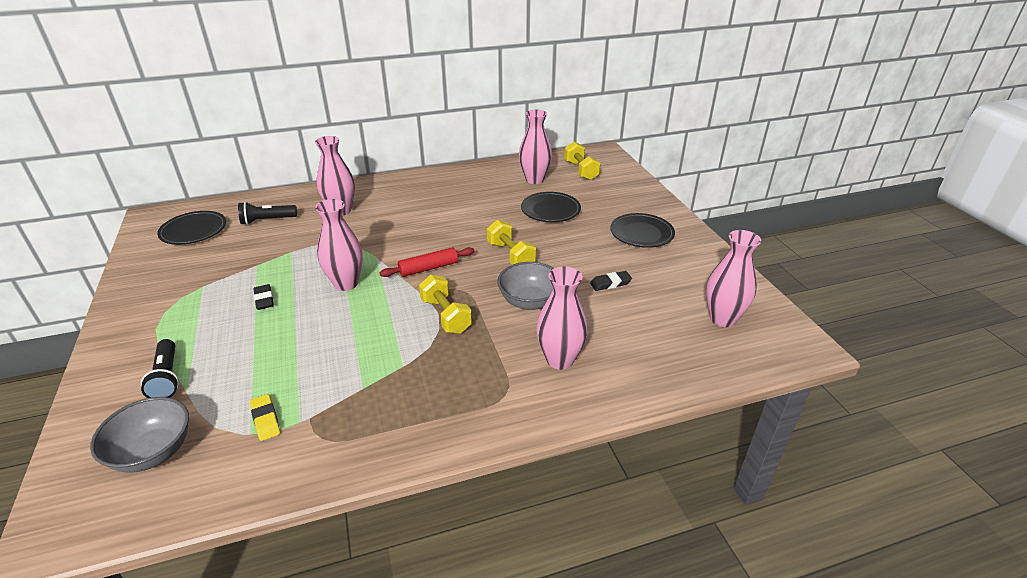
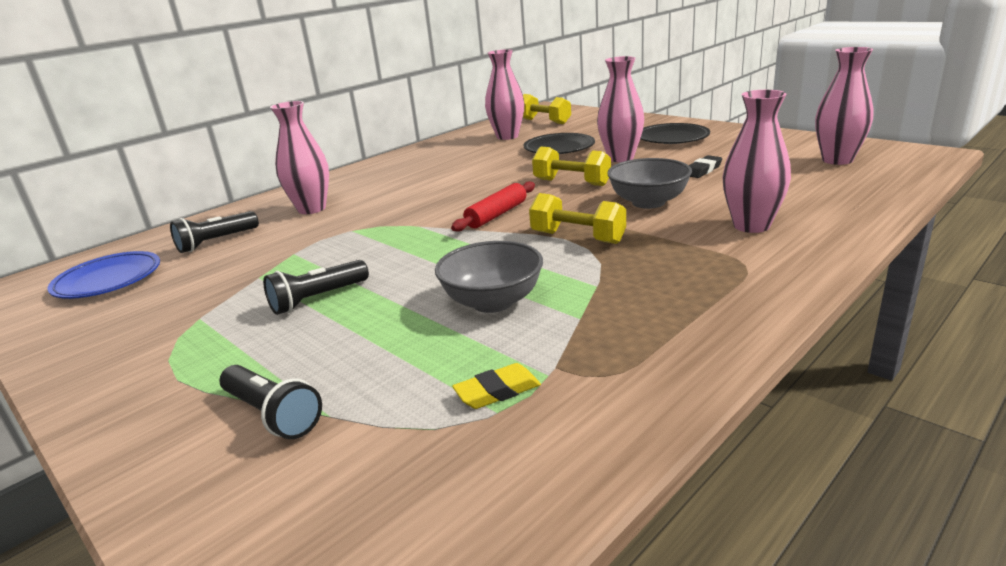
camera: 25 degrees left, 10 degrees down
grey bowl [90,397,189,473] -> grey bowl moved to [435,241,543,313]
black plate [157,211,226,245] -> blue plate [47,251,160,299]
yellow eraser [250,394,280,441] -> yellow eraser turned 60 degrees counterclockwise [452,363,541,409]
black eraser [253,284,274,310] -> black flashlight [263,260,369,315]
pink vase [315,199,363,291] -> pink vase moved to [597,56,644,162]

